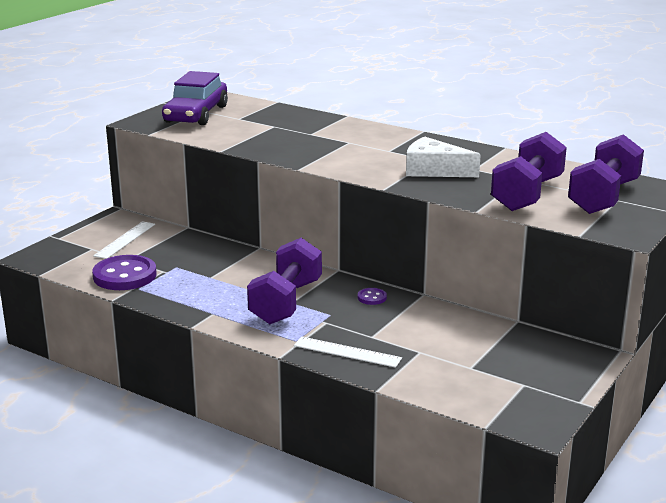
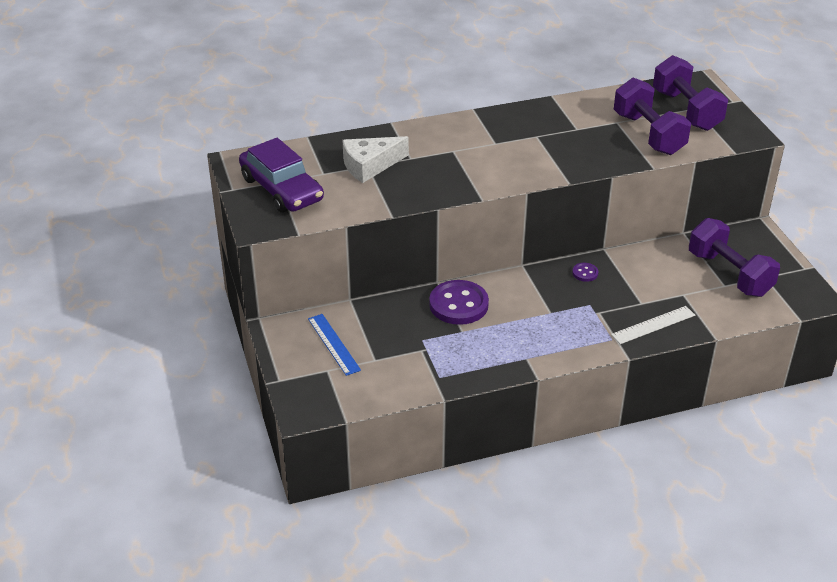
camera: 50 degrees left, 15 degrees up
purple button [92,255,157,290] -> purple button moved to [429,280,489,325]
white ruler [93,221,155,259] -> blue ruler [308,314,361,376]
purple dumbbell [247,238,322,324] -> purple dumbbell moved to [689,218,780,297]
white cheese [406,137,481,177] -> white cheese moved to [342,136,409,183]

